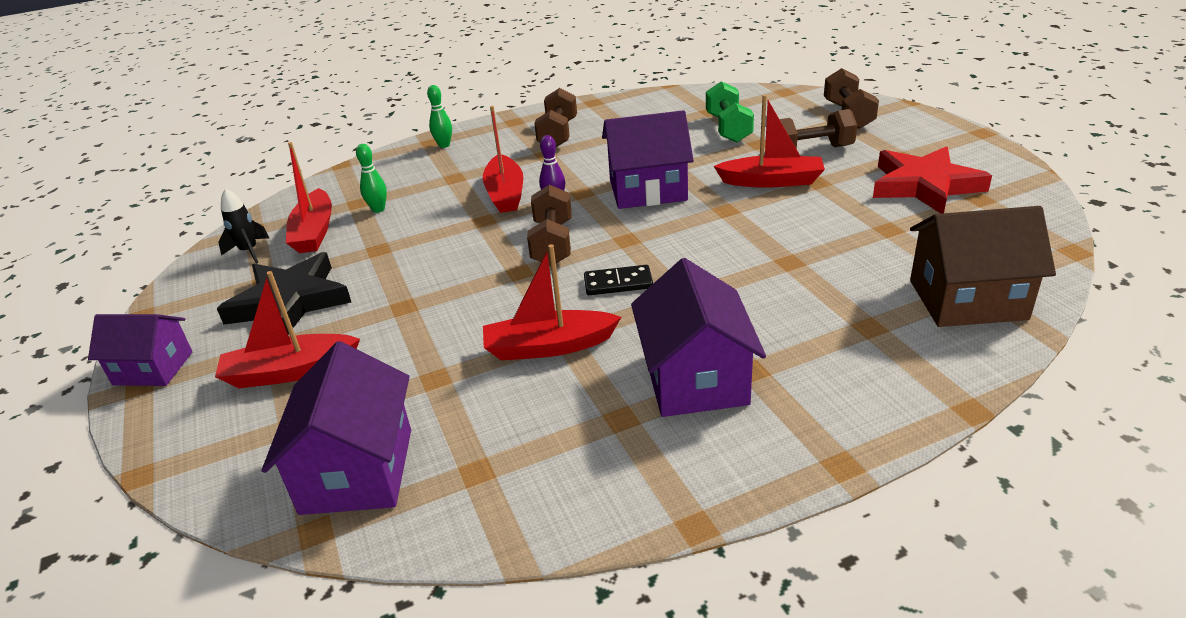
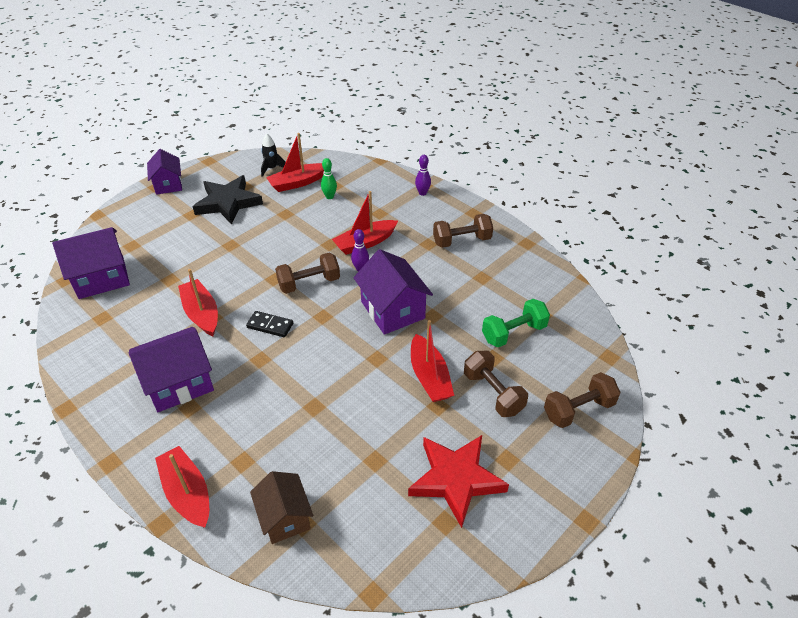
camera: 65 degrees right, 10 degrees up
red boat [215,271,360,388] -> red boat moved to [155,446,209,528]
green bowling pin [427,85,452,148] -> purple bowling pin [415,155,431,196]
black domino [584,265,653,295] -> black domino turned 45 degrees counterclockwise [246,311,293,337]
brown house [910,206,1056,327] -> brown house [250,471,313,544], size x0.66

